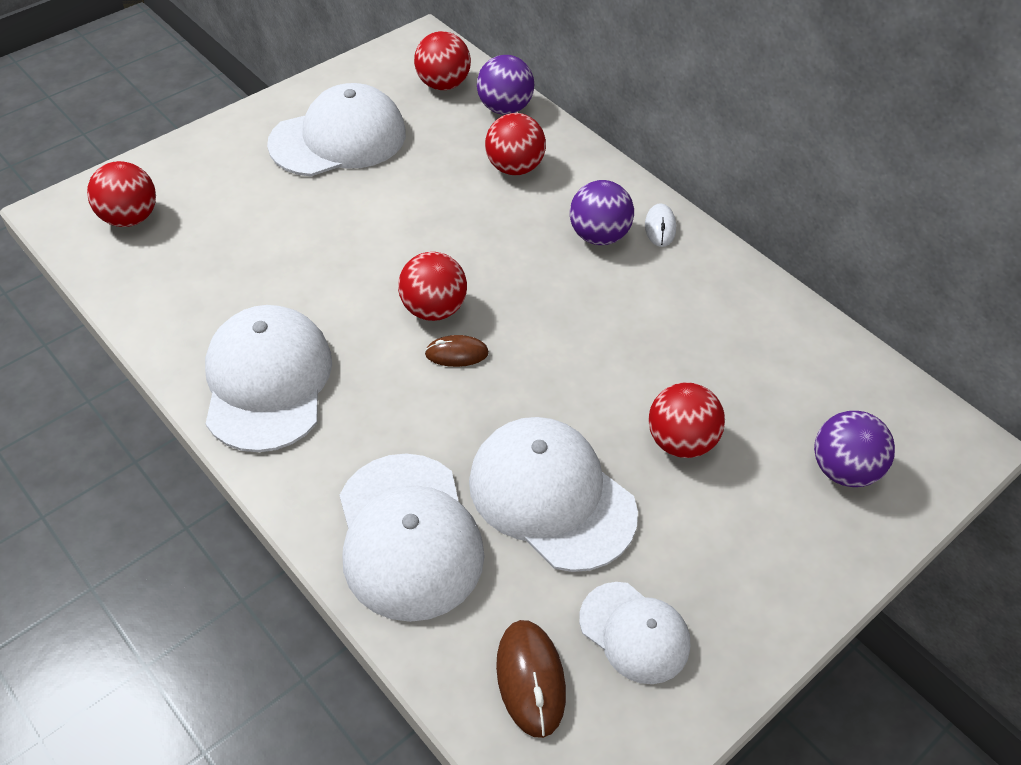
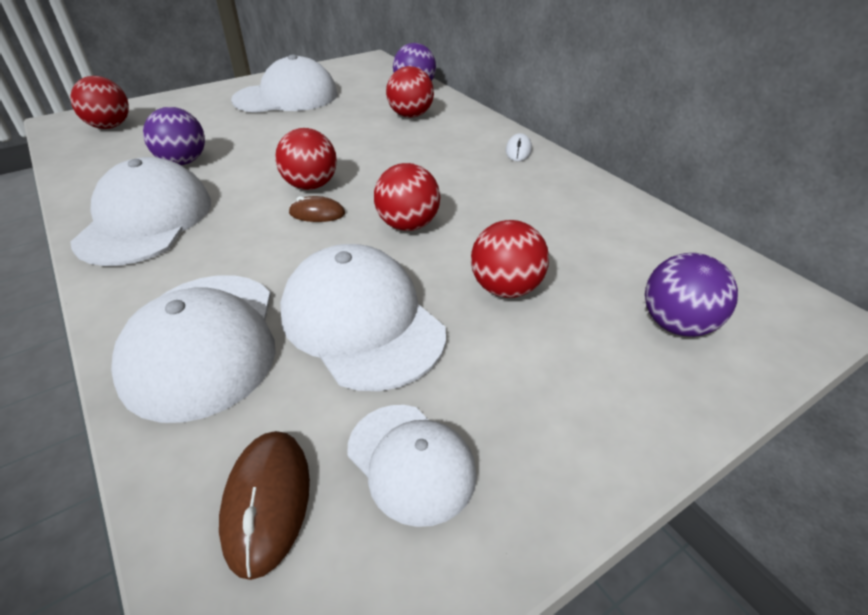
camera: 10 degrees right, 10 degrees down
red ball [414,31,471,90] -> red ball moved to [374,163,440,231]
purple ball [570,180,634,245] -> purple ball moved to [143,107,205,165]

